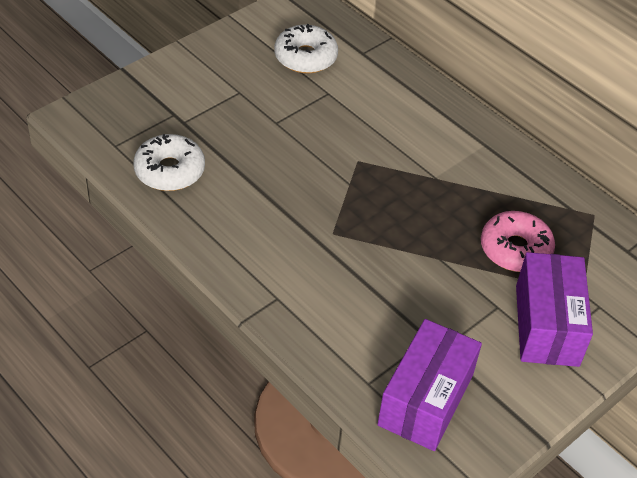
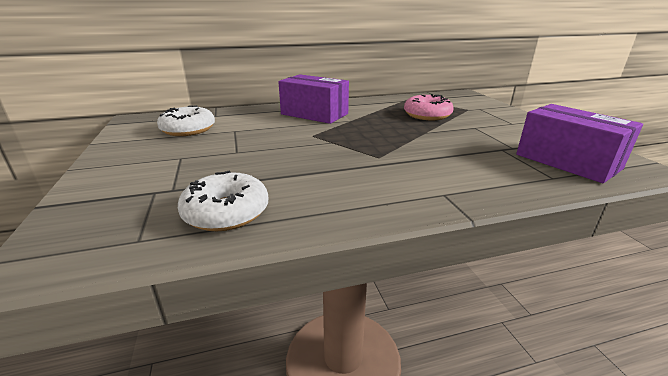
camera: 60 degrees left, 20 degrees down
purple box [516,252,593,367] -> purple box moved to [278,74,349,124]

